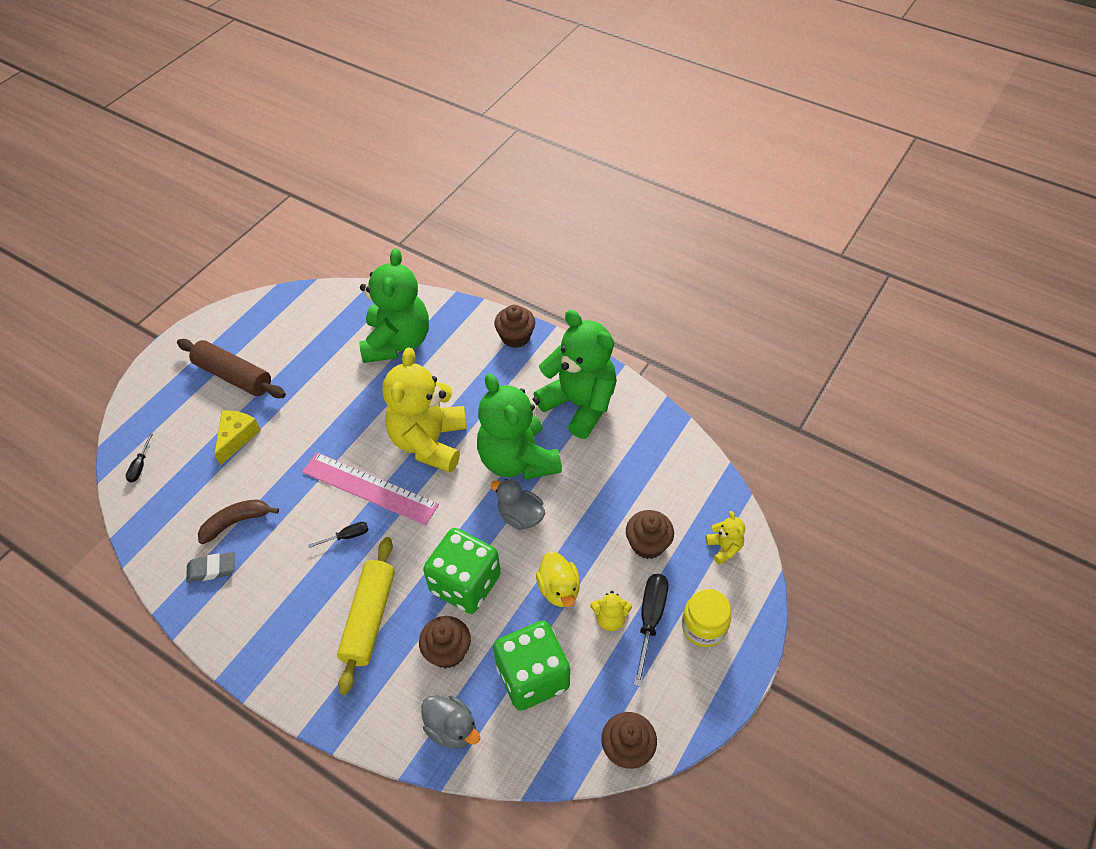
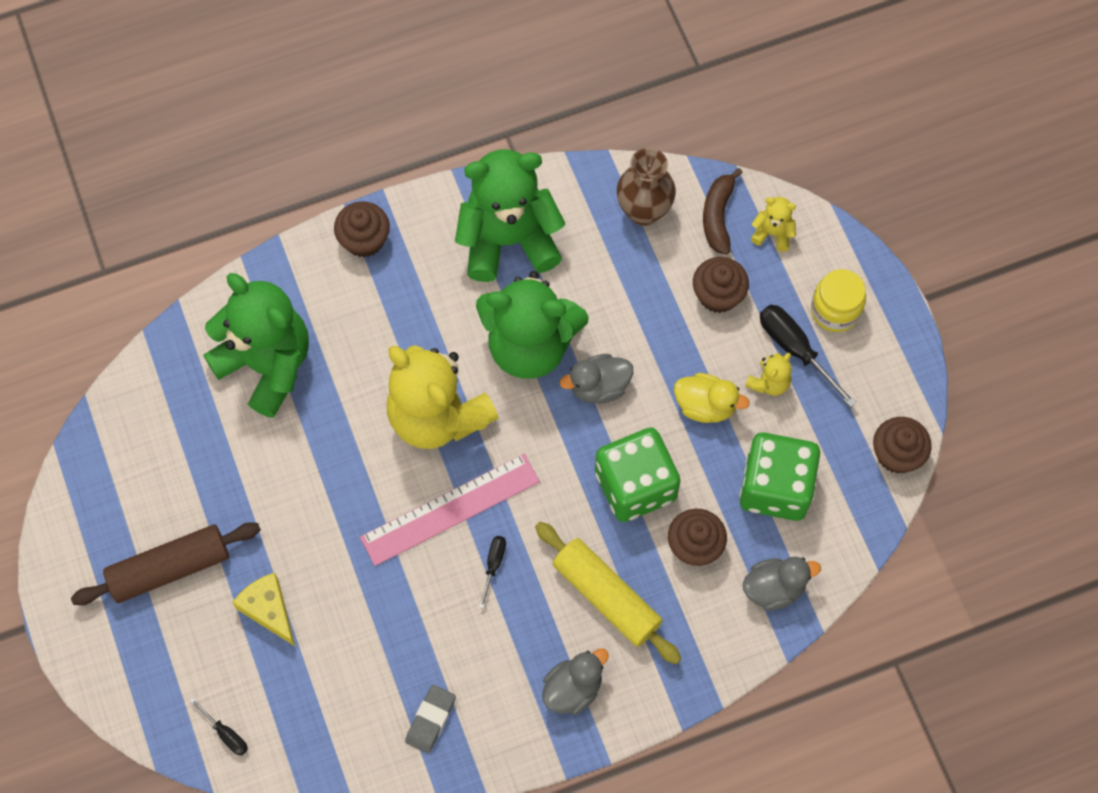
camera: 55 degrees left, 15 degrees up
brown banana [198,499,279,544] -> brown banana moved to [703,168,743,255]
none -> grey duck [542,649,609,715]
none -> brown vase [617,148,676,226]

